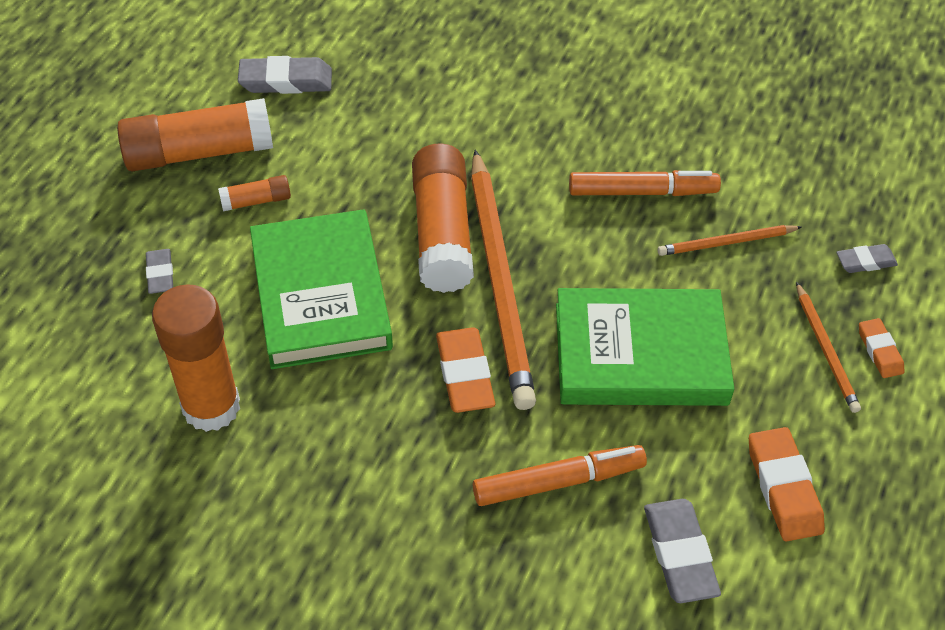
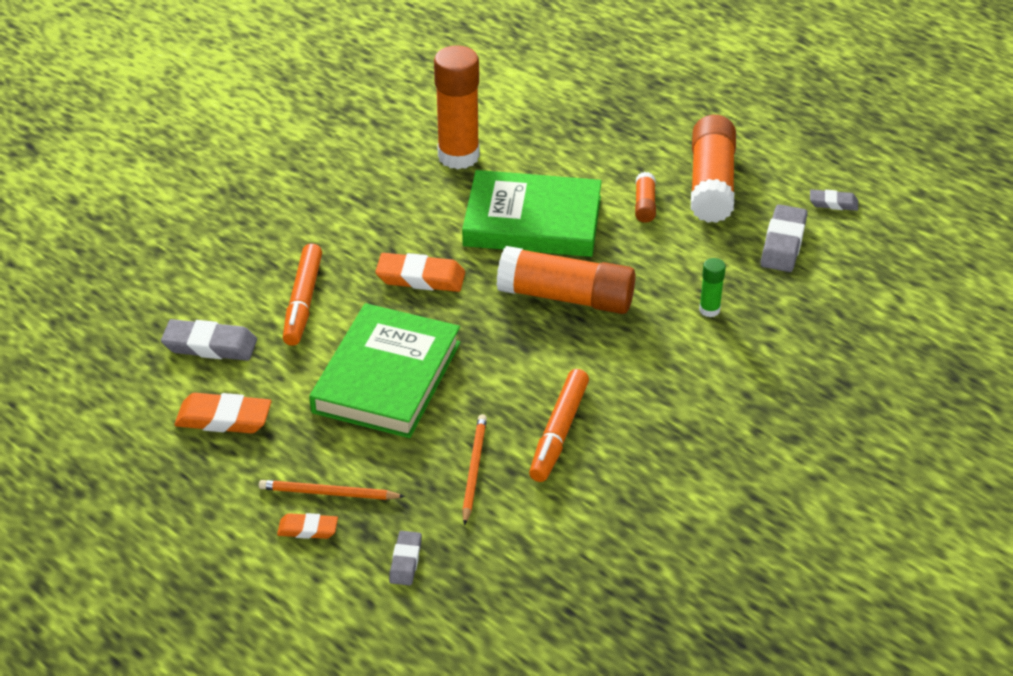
camera: 110 degrees right, 10 degrees down
grey eraser [146,249,173,294] -> grey eraser moved to [810,189,858,211]
orange pencil [471,149,536,410] -> none
none -> green glue stick [699,258,726,317]

